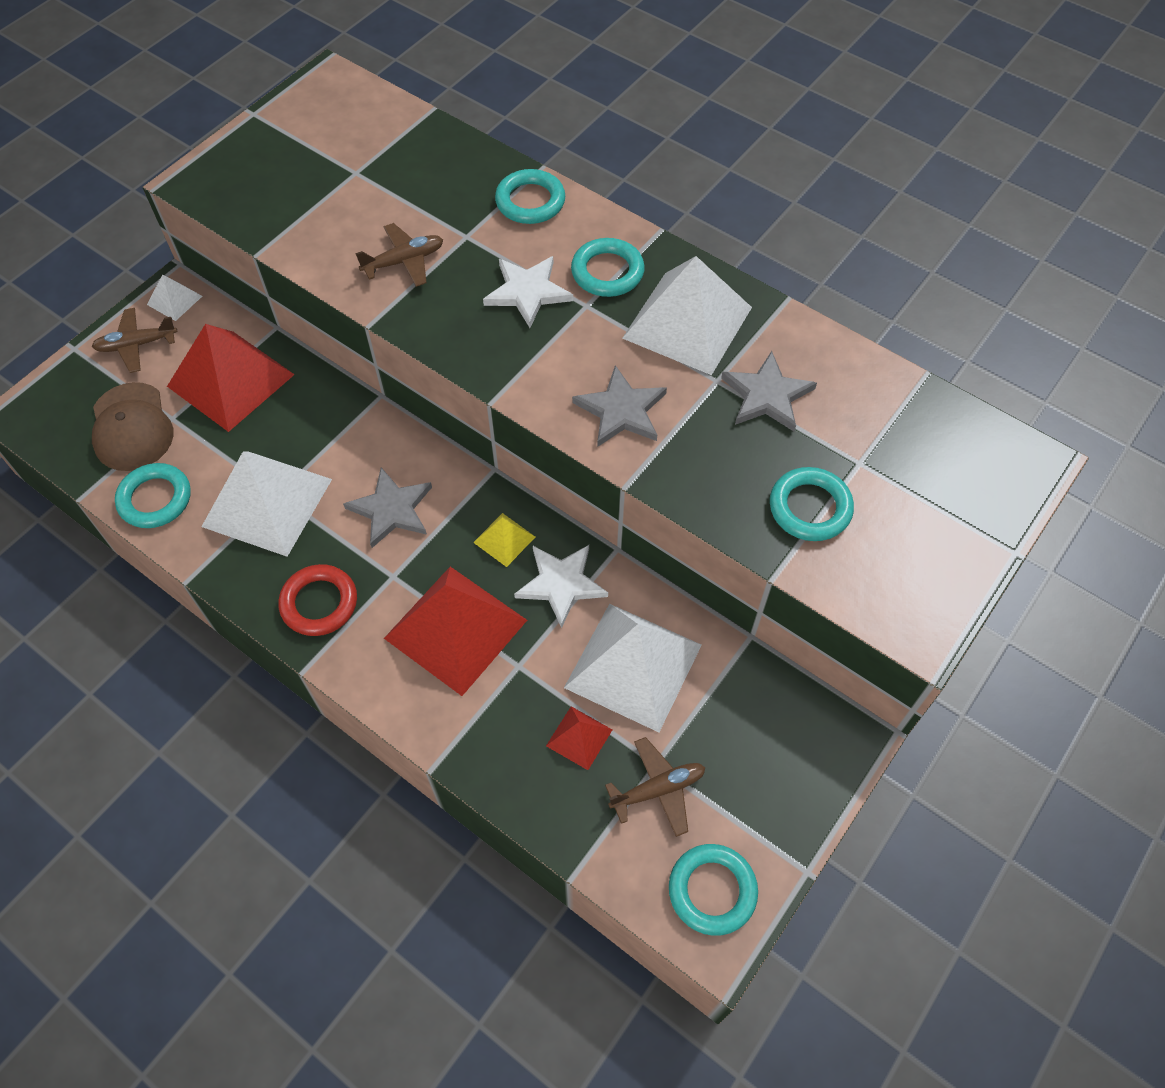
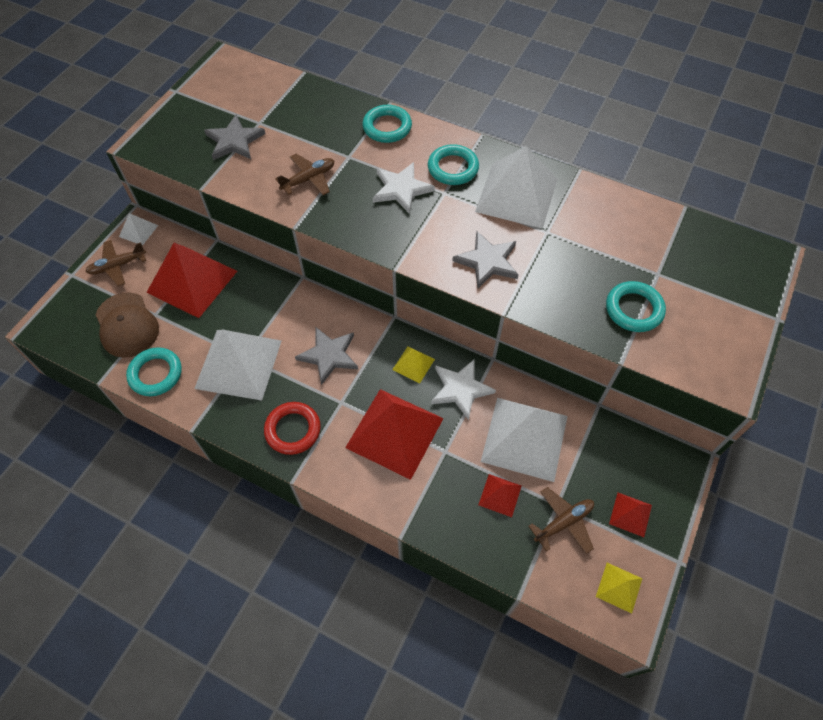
camera: 10 degrees left, 0 degrees up
turquoise ring [669,844,758,936] -> yellow pyramid [596,563,643,613]
grey star [721,351,817,432] -> grey star moved to [204,115,265,160]
none -> red pyramid [609,493,652,537]

